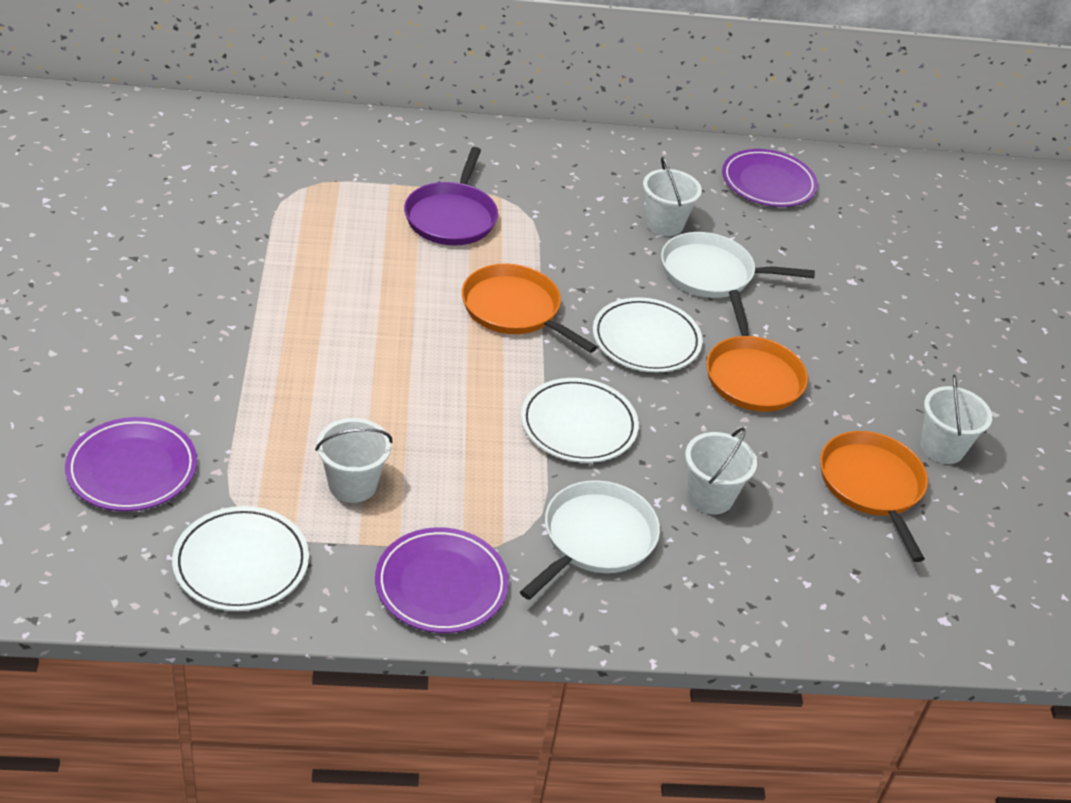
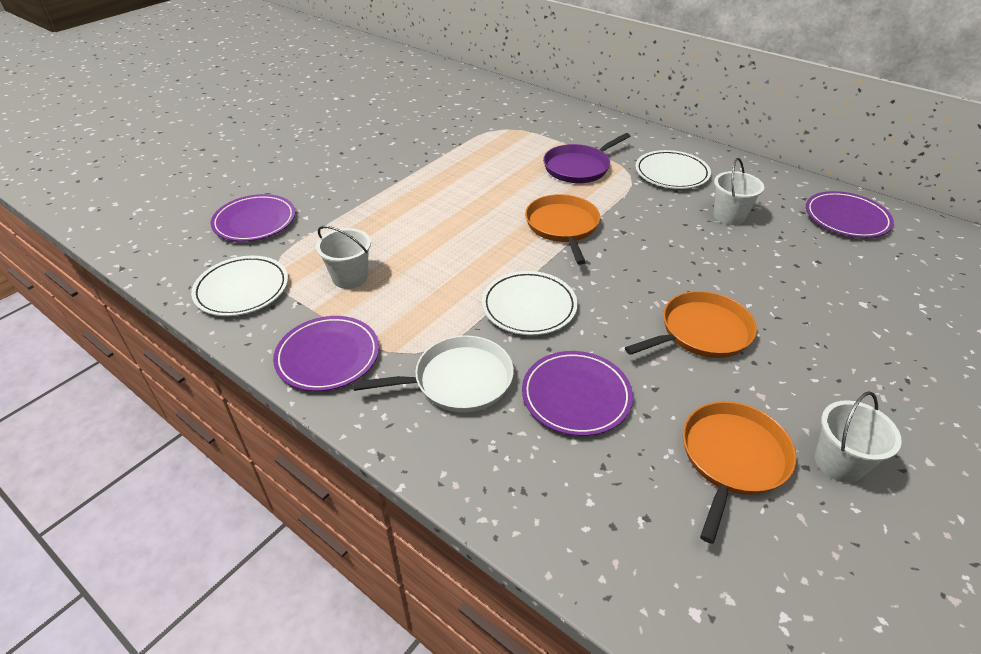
camera: 45 degrees right, 0 degrees up
white plate [593,297,703,373] -> white plate moved to [635,150,711,189]
white pan [661,232,815,298] -> none
white bucket [685,427,757,514] -> purple plate [522,351,633,436]
orange pan [706,290,808,412] -> orange pan turned 150 degrees counterclockwise [625,291,757,358]

